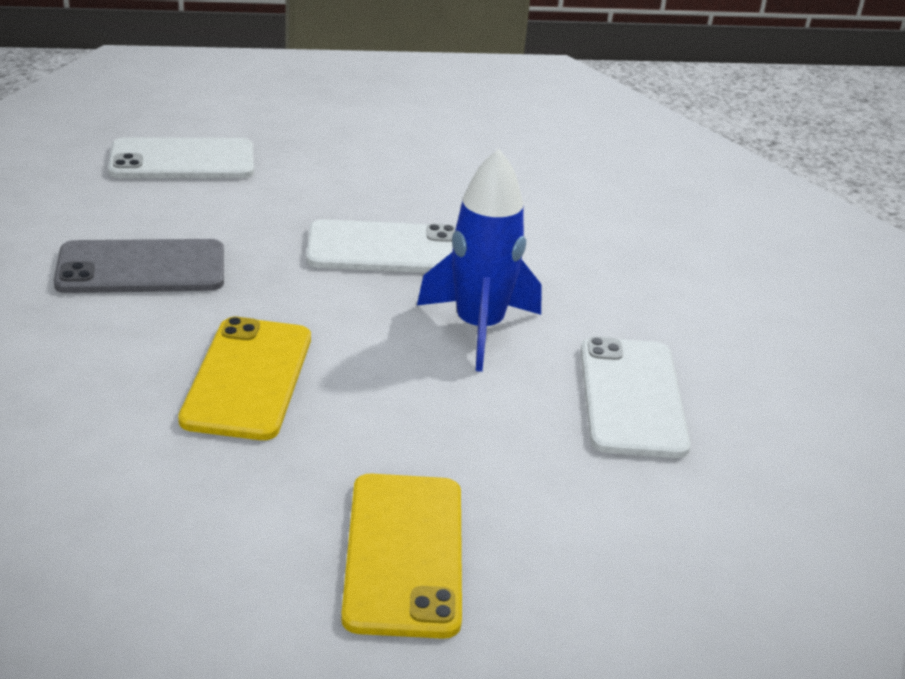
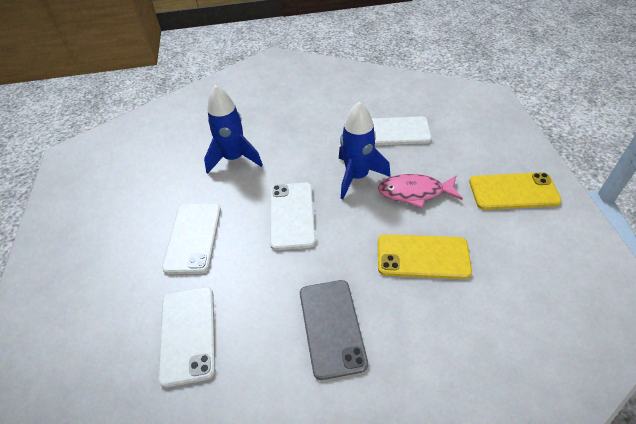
camera: 85 degrees left, 15 degrees up
none -> white phone [162,203,221,274]
none -> blue rocket [204,85,263,174]
none -> pink fish [378,174,463,209]

